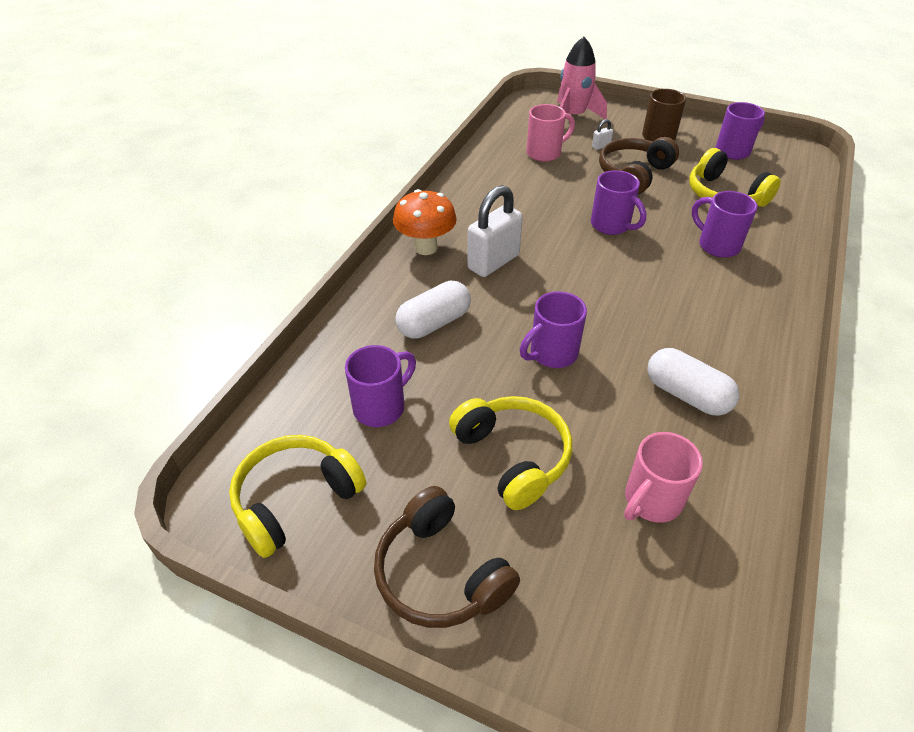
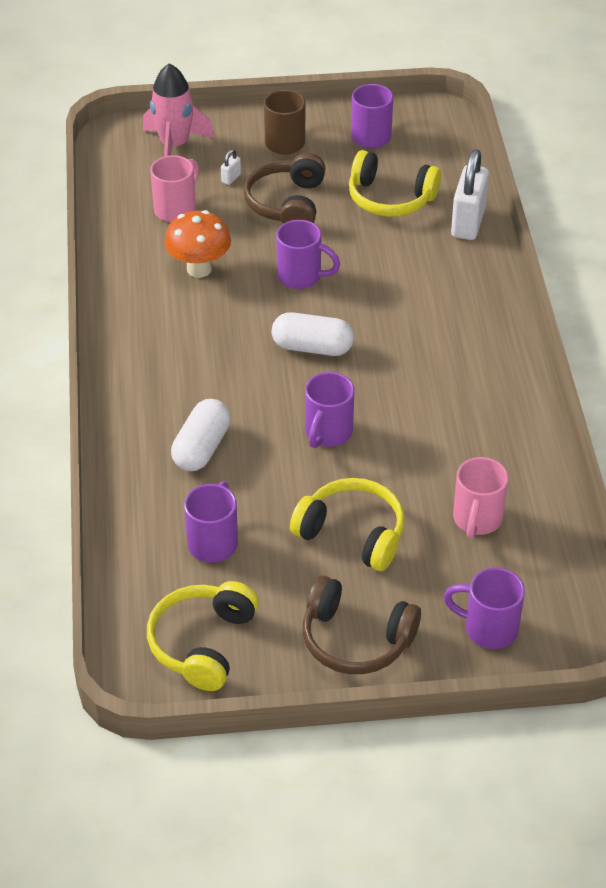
camera: 30 degrees left, 0 degrees up
orange mushroom [393,189,457,255] -> orange mushroom moved to [164,210,231,278]
white padlock [467,185,523,277] -> white padlock moved to [451,149,489,240]
white capsule [647,348,739,416] -> white capsule moved to [272,312,354,356]
purple mug [692,191,757,258] -> purple mug moved to [443,567,525,649]

